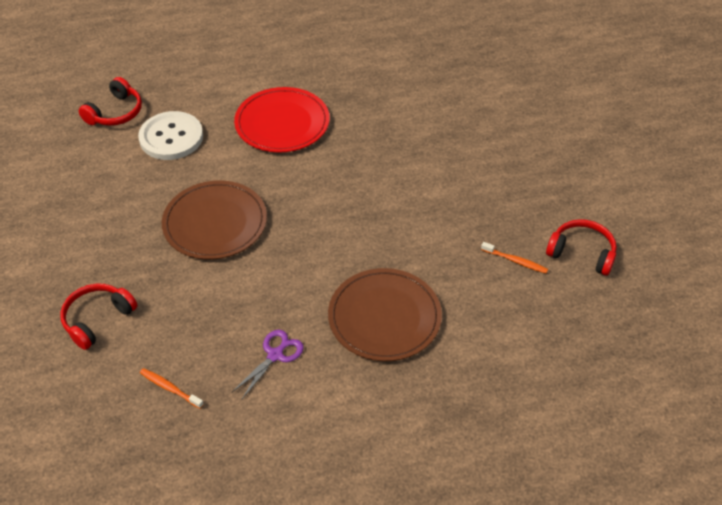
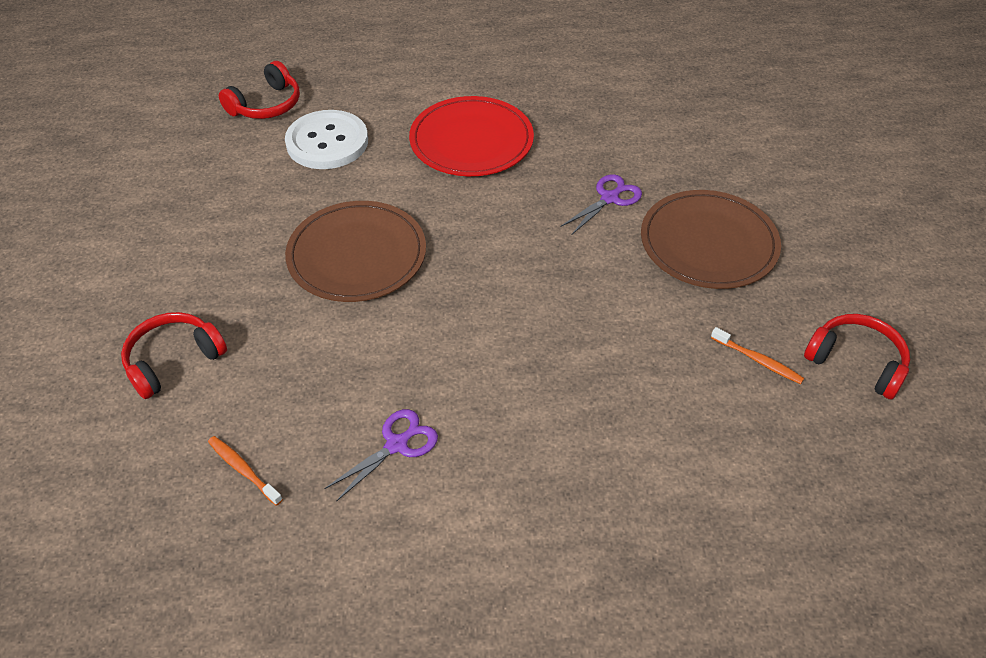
camera: 10 degrees right, 0 degrees up
brown plate [328,268,442,361] -> brown plate moved to [641,190,781,289]
none -> purple scissors [561,174,642,234]

